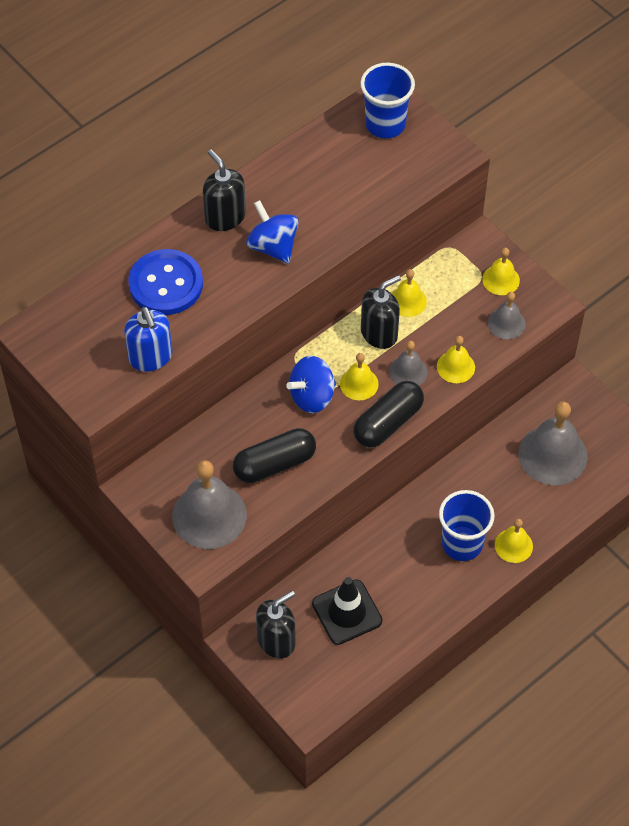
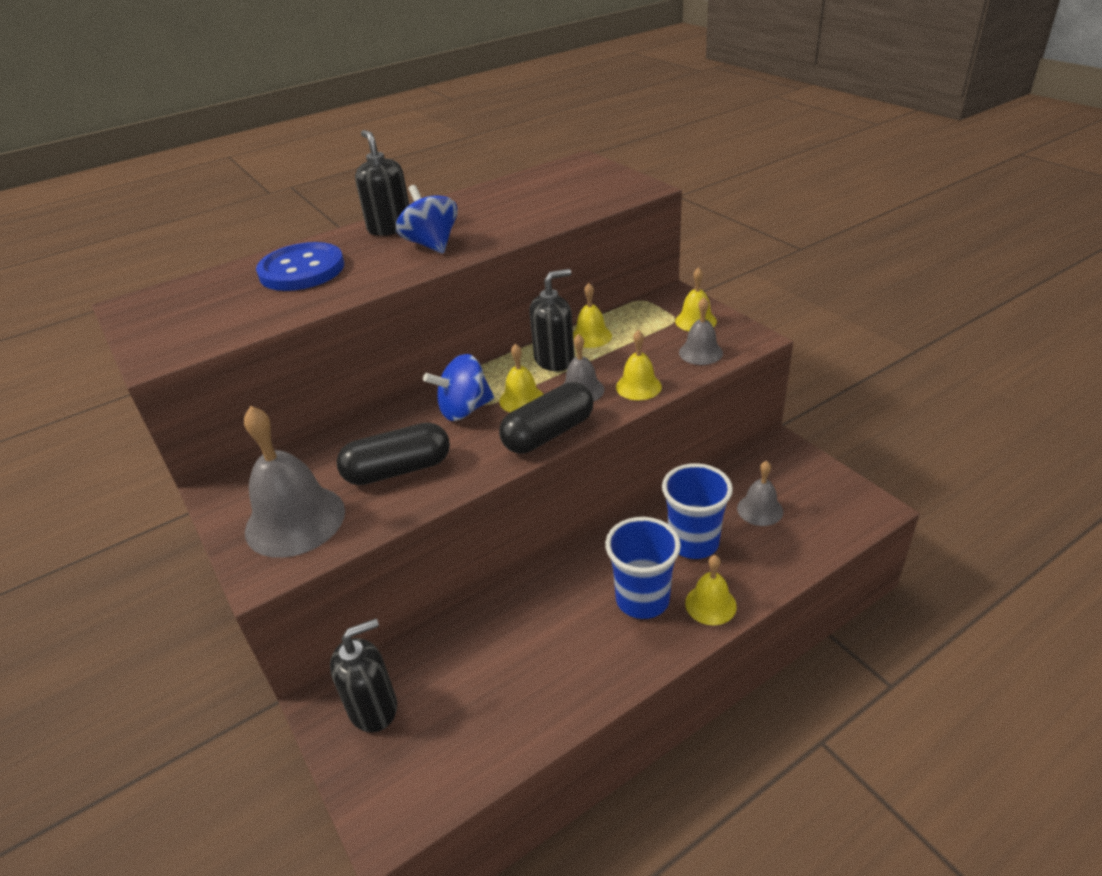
camera: 10 degrees right, 20 degrees down
blue soap dispenser [124,307,172,372] -> none
black traffic cone [312,577,382,645] -> none
blue cup [360,63,415,138] -> blue cup moved to [662,463,733,559]
grey bell [518,401,588,485] -> grey bell [737,461,783,526], size x0.54

